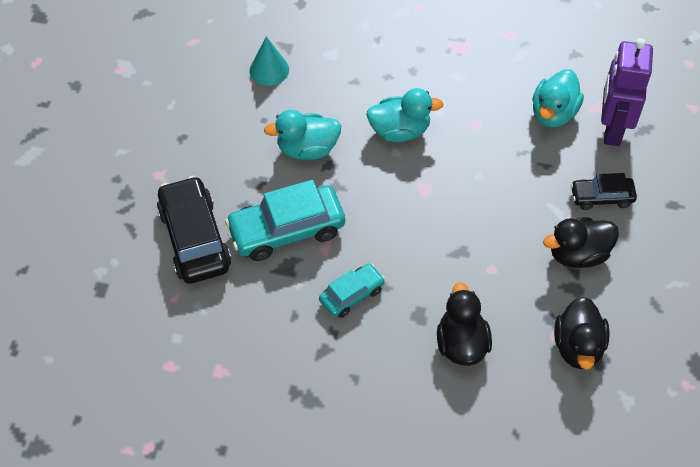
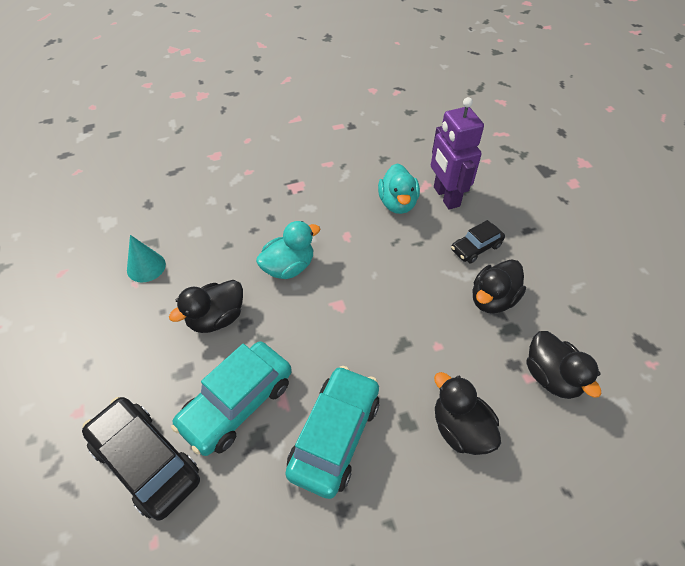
camera: 30 degrees left, 5 degrees down
turquoise duck [264,110,341,160] -> black duck [169,280,243,333]
turquoise car [319,264,385,318] -> turquoise car [285,366,379,499], size x1.77

